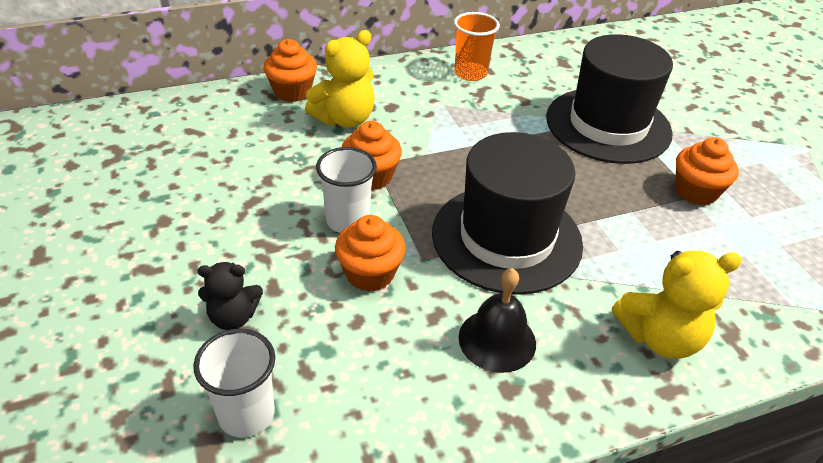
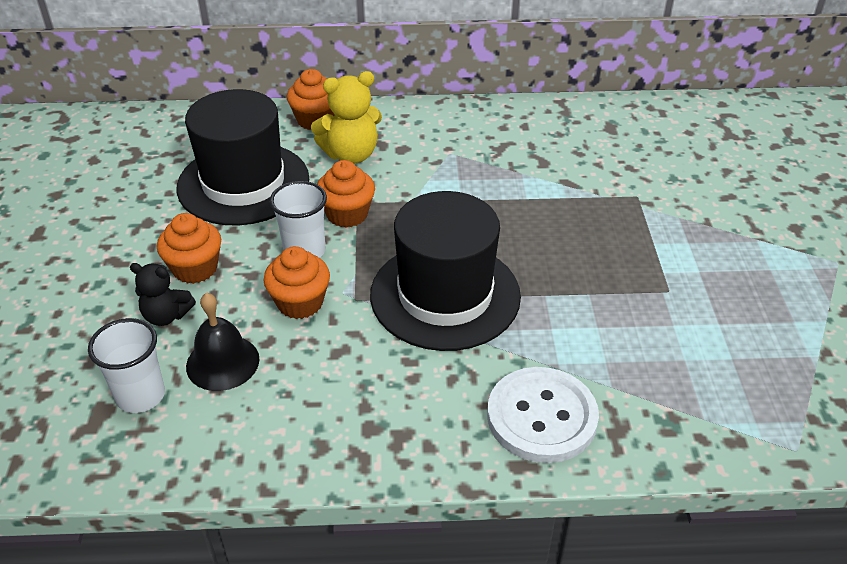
camera: 20 degrees right, 0 degrees up
orange cup [454,12,500,81] -> none
black bell [459,268,536,373] -> black bell moved to [186,293,259,391]
black hat [546,34,673,164] -> black hat moved to [176,89,309,225]
yellow teddy bear [612,251,742,359] -> white button [487,367,599,463]
orange cupcake [675,137,739,206] -> orange cupcake moved to [157,213,221,284]

